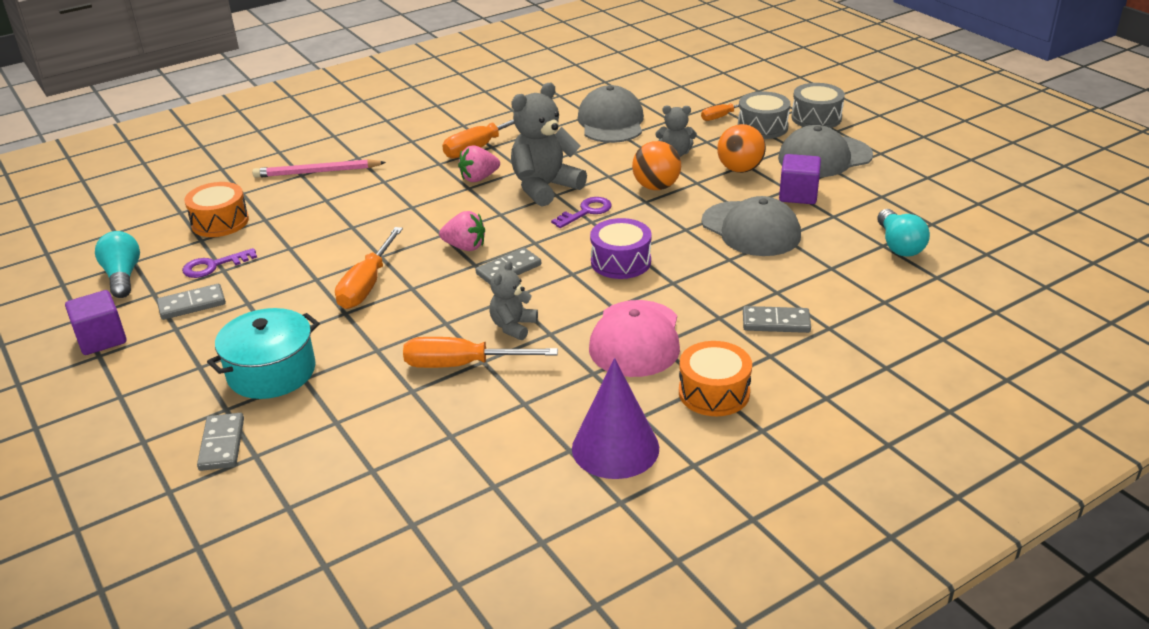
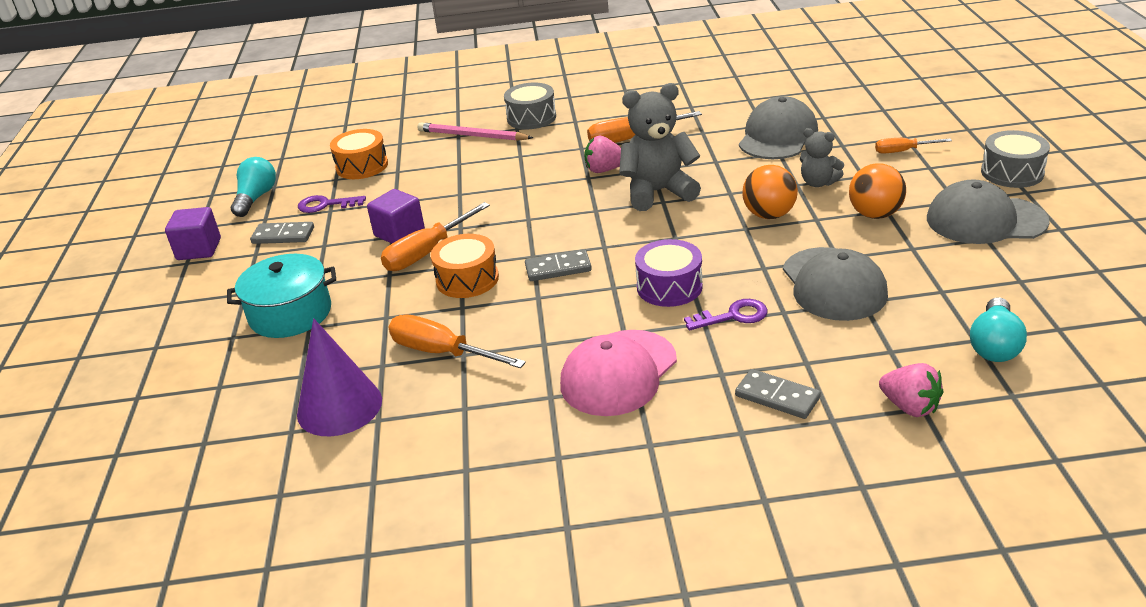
camera: 30 degrees right, 0 degrees up
grey domino [197,413,244,471] -> none
pink strawberry [439,211,485,251] -> pink strawberry moved to [879,363,943,417]
grey teddy bear [490,261,538,340] -> none
purple key [551,197,612,228] -> purple key moved to [684,299,768,331]
purple cone [572,358,659,479] -> purple cone moved to [297,318,382,436]
orange drum [679,341,752,416] -> orange drum moved to [431,234,499,298]
grey drum [738,92,790,139] -> grey drum moved to [504,83,556,129]
purple cube [779,154,821,204] -> purple cube moved to [367,189,425,243]

